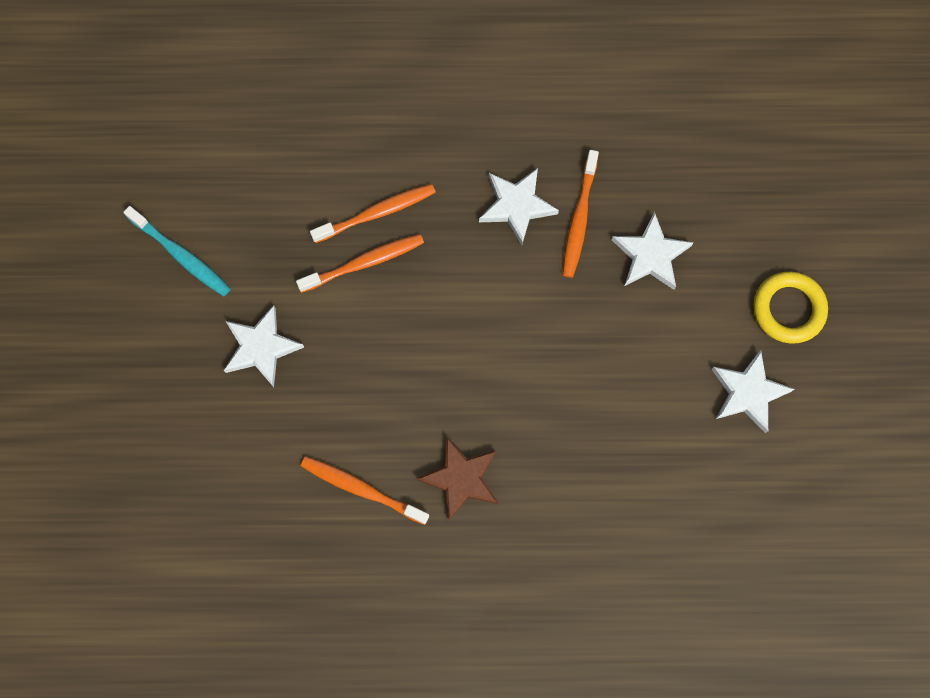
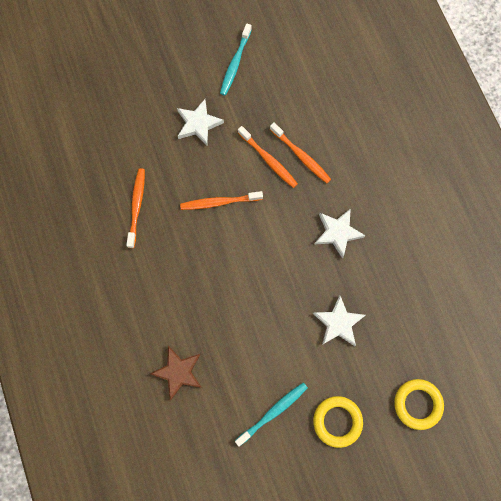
camera: 70 degrees right, 0 degrees up
brown star [417,437,498,521] -> brown star moved to [150,346,202,400]
orange toothbrush [563,150,599,278] -> orange toothbrush moved to [180,191,263,210]
white star [711,350,794,433] -> turquoise toothbrush [235,383,308,446]
none -> yellow ring [394,379,444,430]

